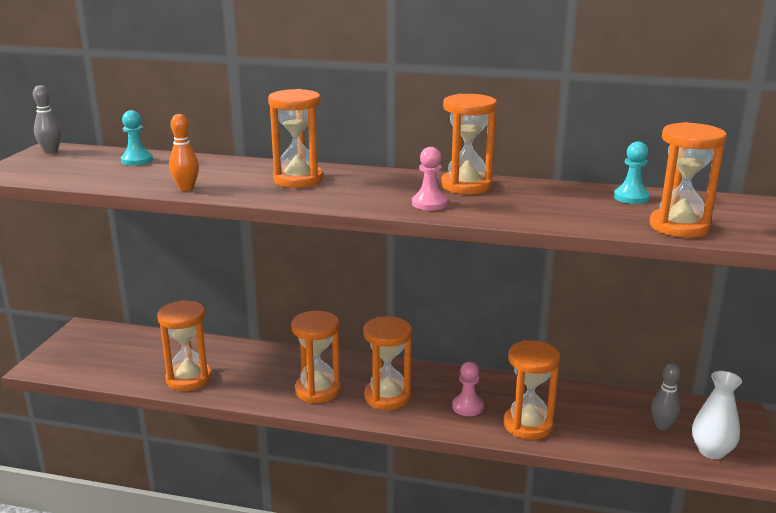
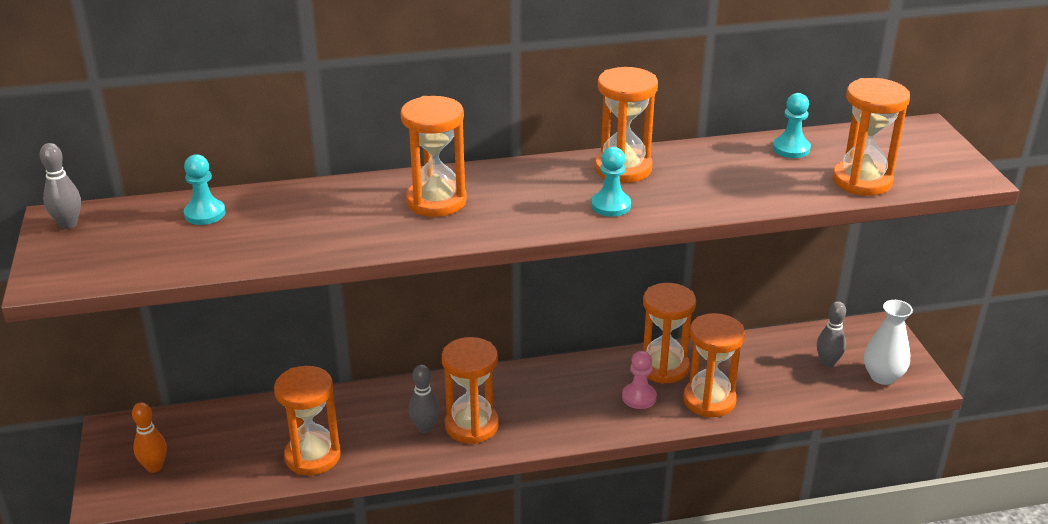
camera: 25 degrees left, 10 degrees up
orange bowling pin [169,114,199,191] -> orange bowling pin moved to [132,402,167,473]
orange hourglass [363,316,412,410] -> orange hourglass moved to [643,283,696,384]
pink pawn [412,147,447,210] -> turquoise pawn [591,147,631,217]
none -> grey bowling pin [409,364,439,433]

